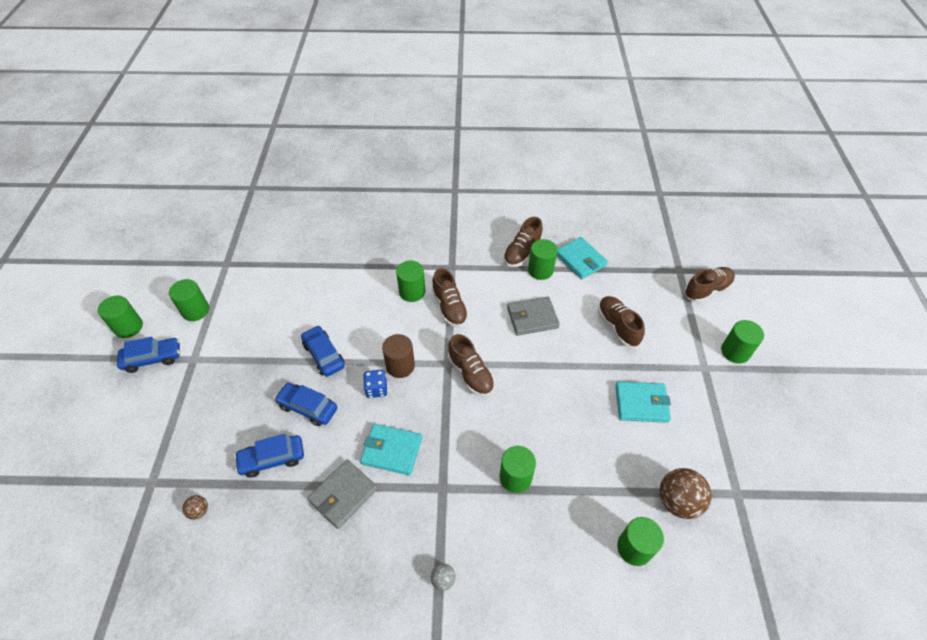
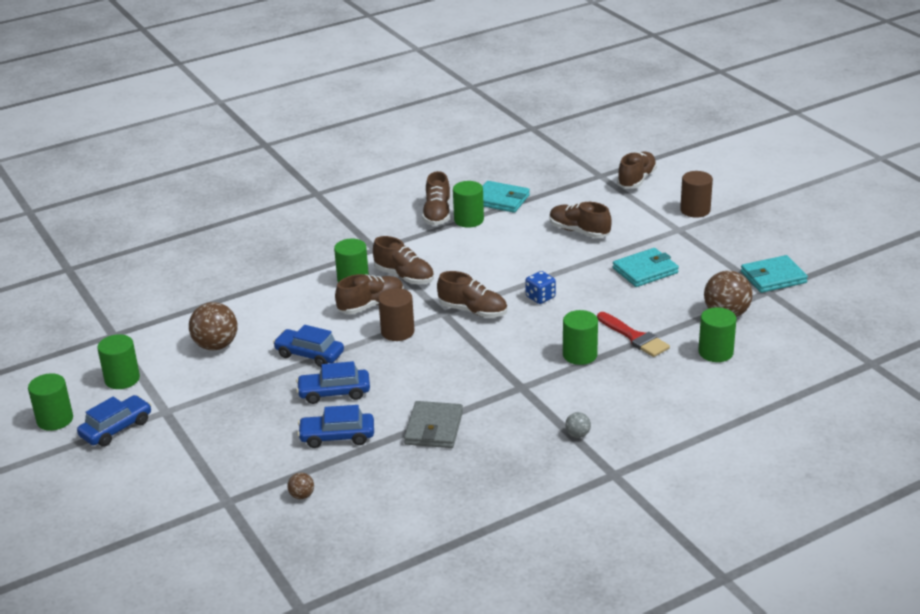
camera: 30 degrees left, 20 degrees down
blue car [234,434,304,478] -> blue car turned 45 degrees clockwise [297,405,374,448]
turquoise wallet [360,424,422,476] -> turquoise wallet moved to [741,255,808,293]
blue dice [363,370,388,398] -> blue dice moved to [525,271,556,304]
grey wallet [507,296,560,336] -> none
green cylinder [721,320,764,364] -> brown cylinder [680,171,713,218]
none -> brown ball [189,302,238,350]
none -> brown shoe [335,274,404,314]
none -> red brush [597,312,670,357]

